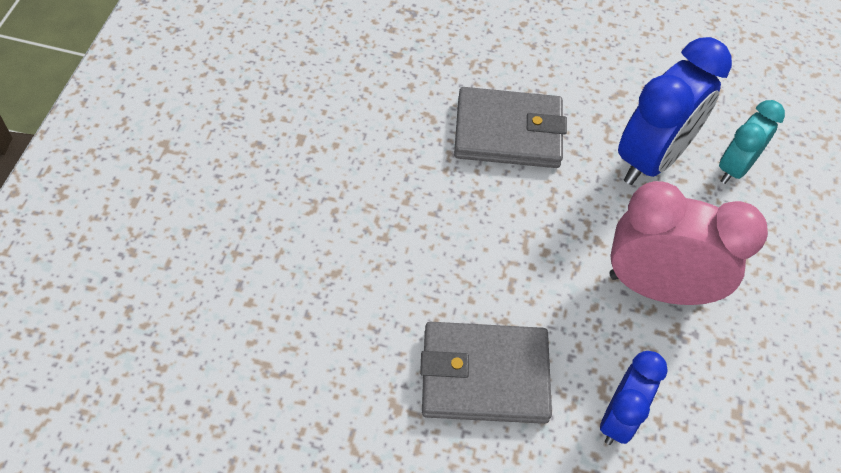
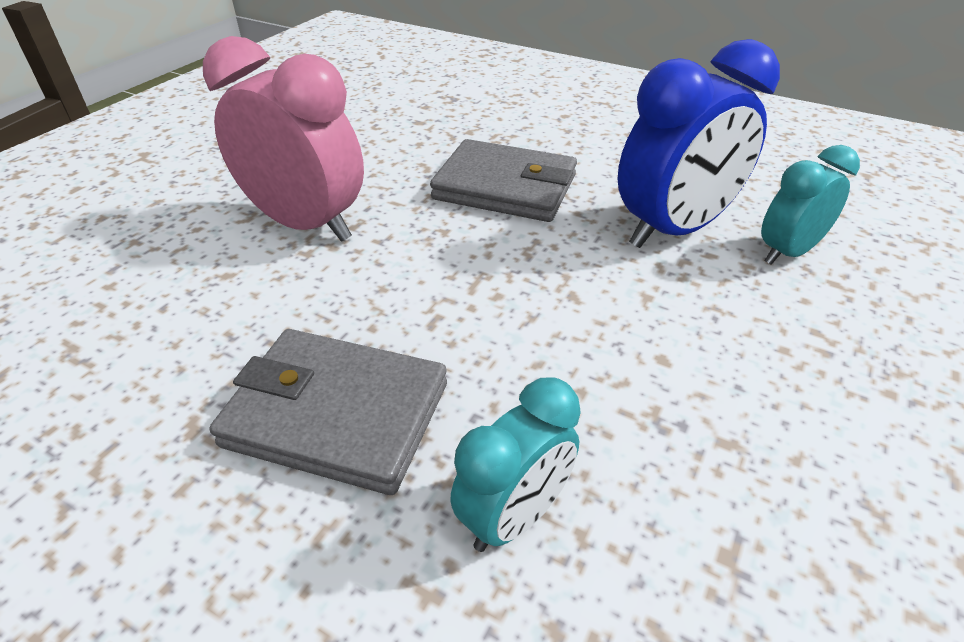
camera: 20 degrees right, 15 degrees down
blue clock [600,351,667,445] -> turquoise clock [450,377,581,552]
pink clock [609,181,768,305] -> pink clock moved to [203,36,364,242]

